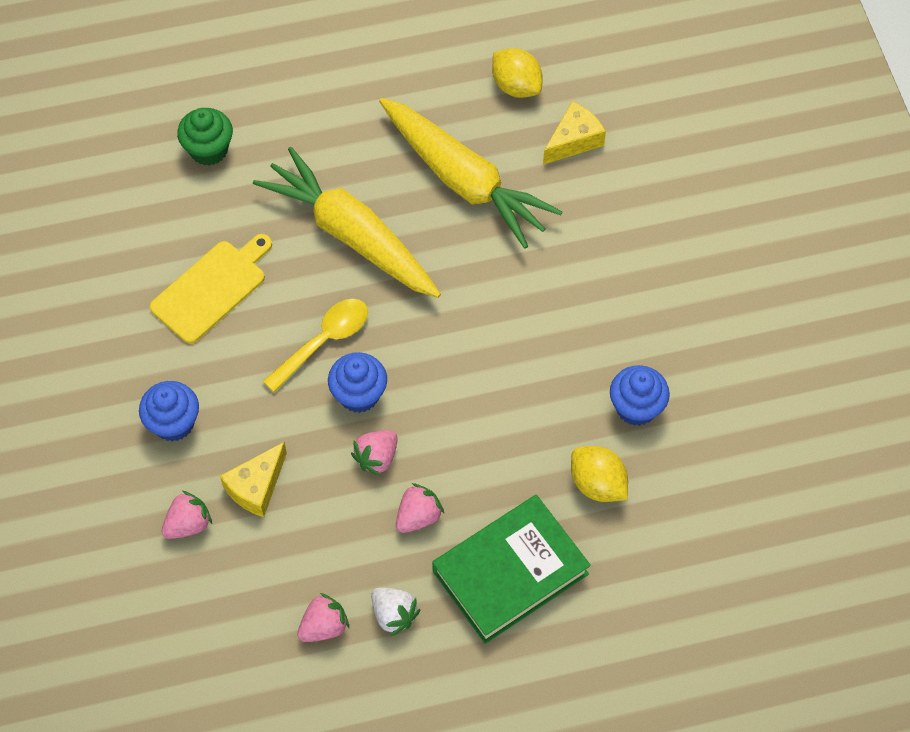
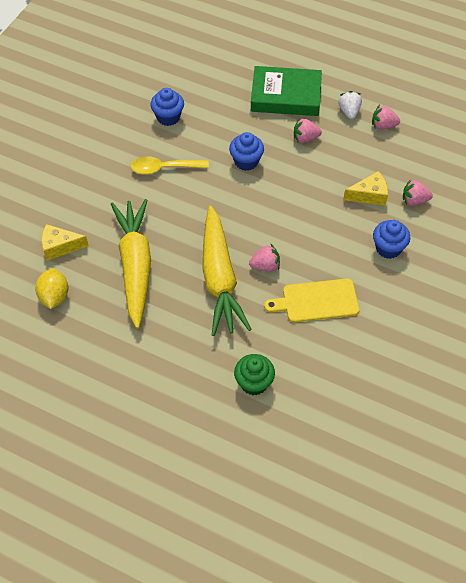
camera: 140 degrees left, 5 degrees down
yellow spoon [263,299,368,392] -> yellow spoon moved to [131,156,209,175]
blue cupcake [328,352,387,413] -> blue cupcake moved to [229,132,264,171]
pink strawberry [351,430,398,476] -> pink strawberry moved to [249,244,280,271]
yellow lemon [571,446,628,502] -> none

